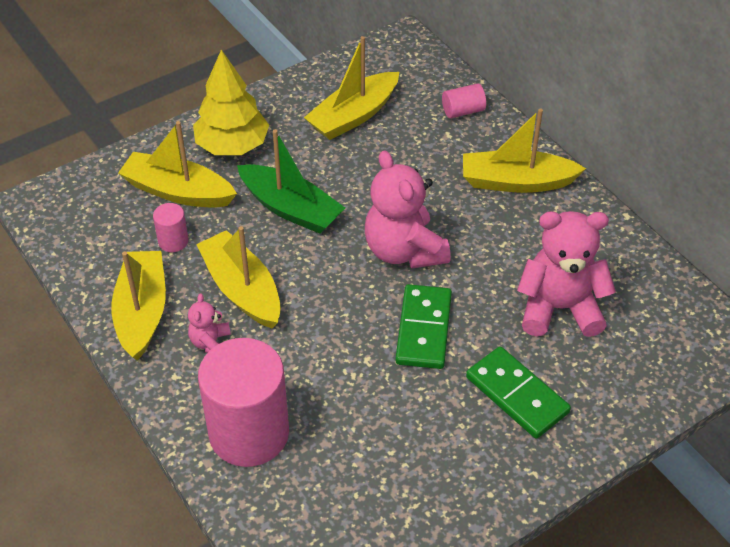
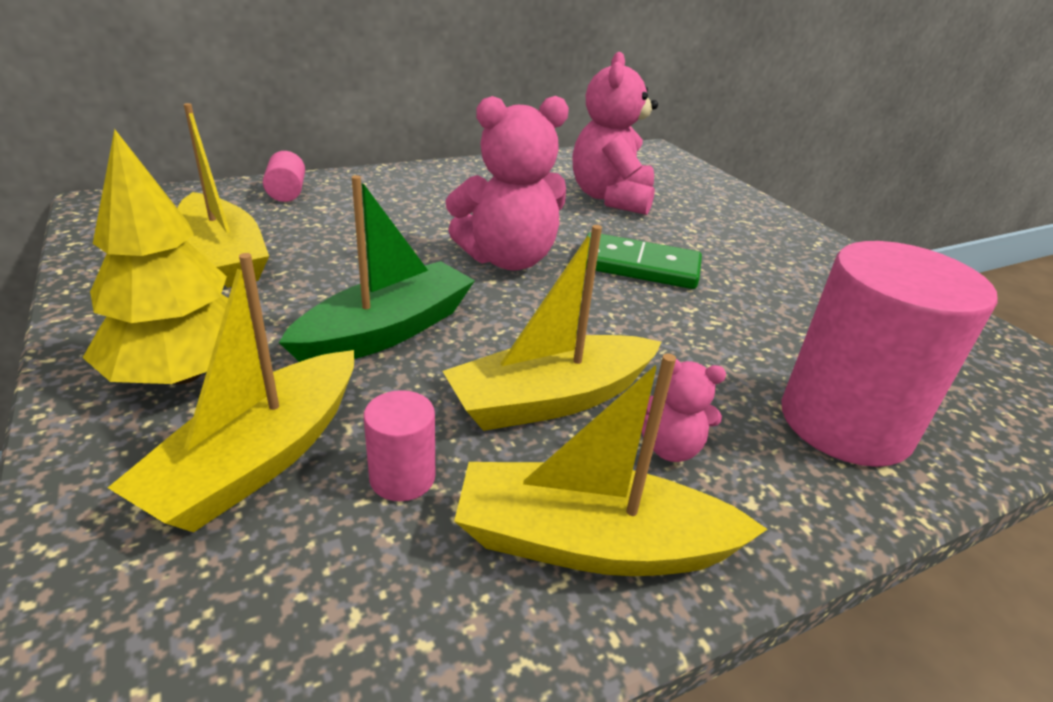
camera: 85 degrees left, 15 degrees down
yellow boat [463,108,586,193] -> none
green domino [466,346,571,439] -> none

